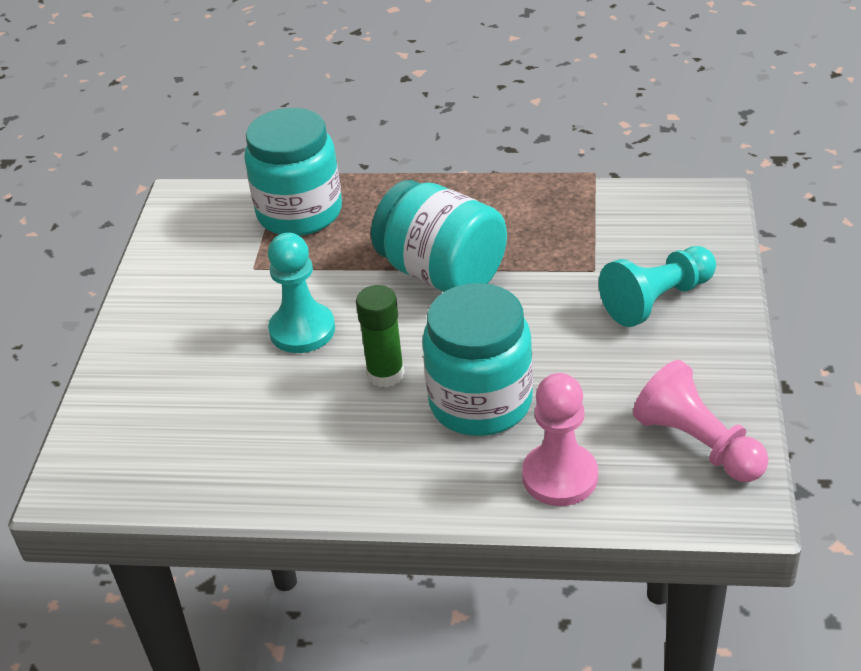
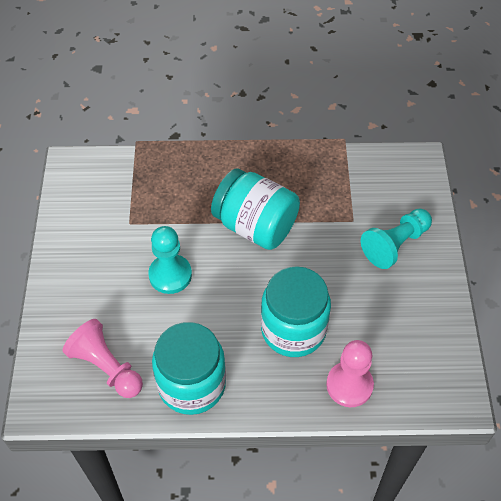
camera: 10 degrees left, 15 degrees up
turquoise jar [244,108,342,236] -> turquoise jar moved to [152,322,226,415]
green glue stick [356,285,405,388] -> none
pink pawn [633,360,768,482] -> pink pawn moved to [62,319,143,398]

